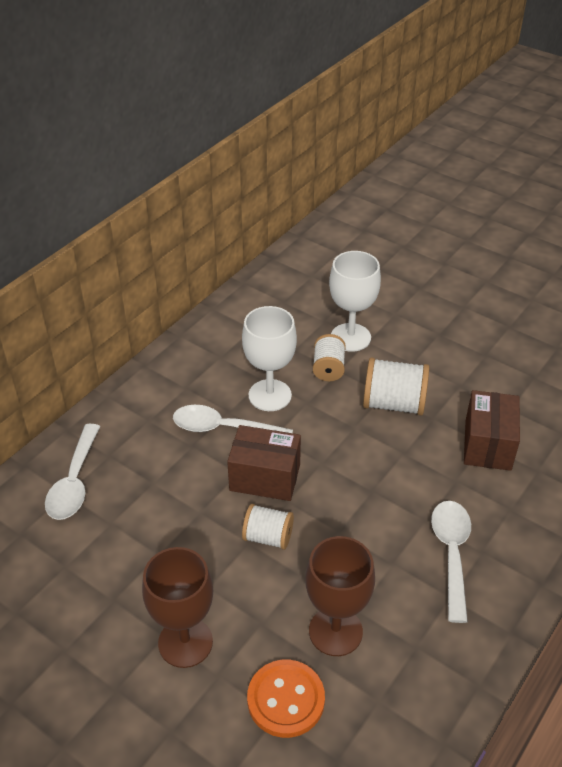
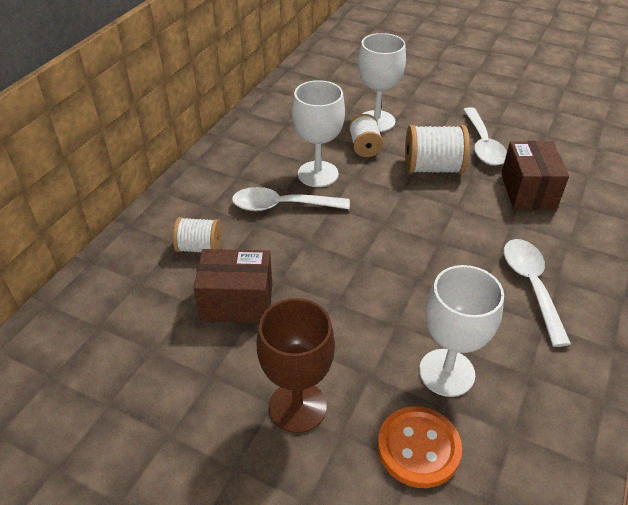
camera: 10 degrees left, 0 degrees up
white spoon [45,424,100,520] -> white spoon moved to [463,107,507,166]
brown box [227,425,301,501] -> brown box moved to [194,249,272,323]
white spool [242,504,294,550] -> white spool moved to [173,217,222,253]
brown goblet [305,536,375,656] -> white goblet [419,265,504,397]

